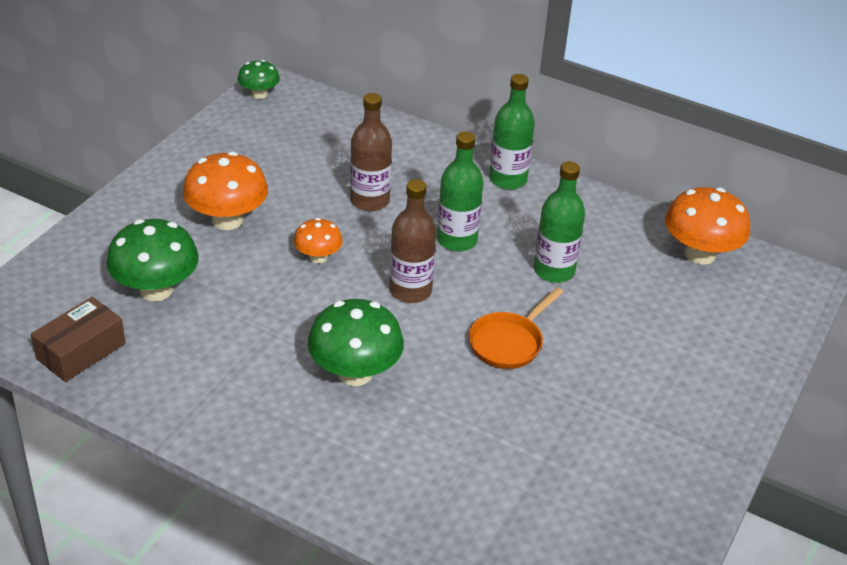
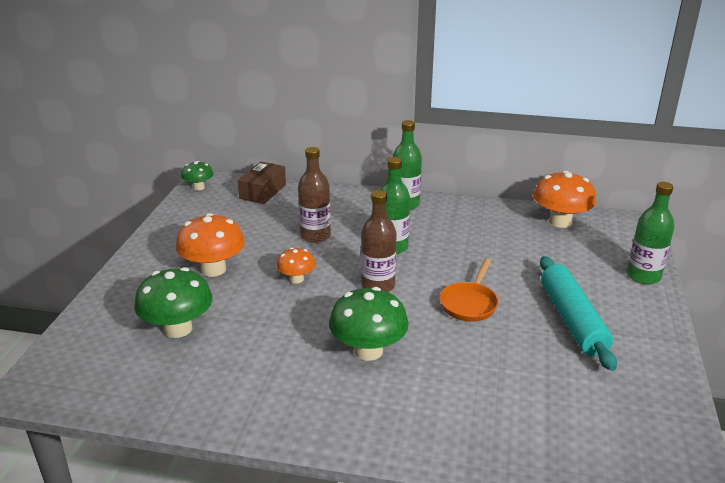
camera: 15 degrees left, 10 degrees down
brown box [31,297,126,382] -> brown box moved to [238,162,286,204]
green bottle [534,161,585,283] -> green bottle moved to [627,182,674,284]
none -> turquoise rolling pin [540,256,617,371]

